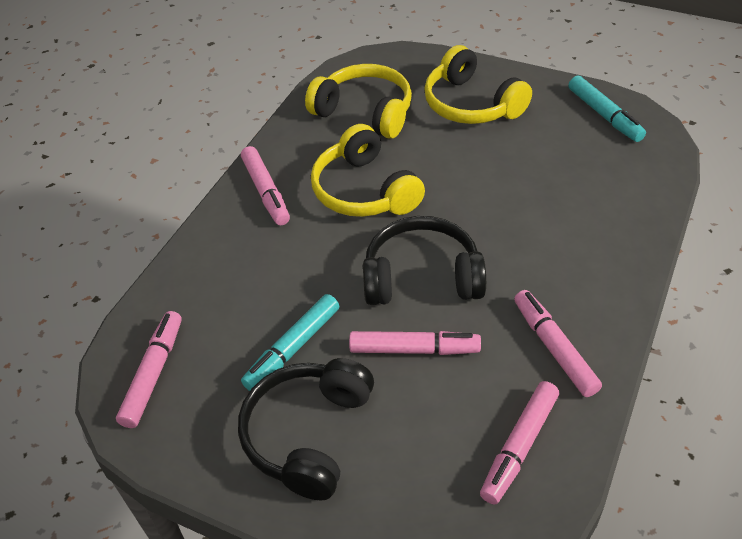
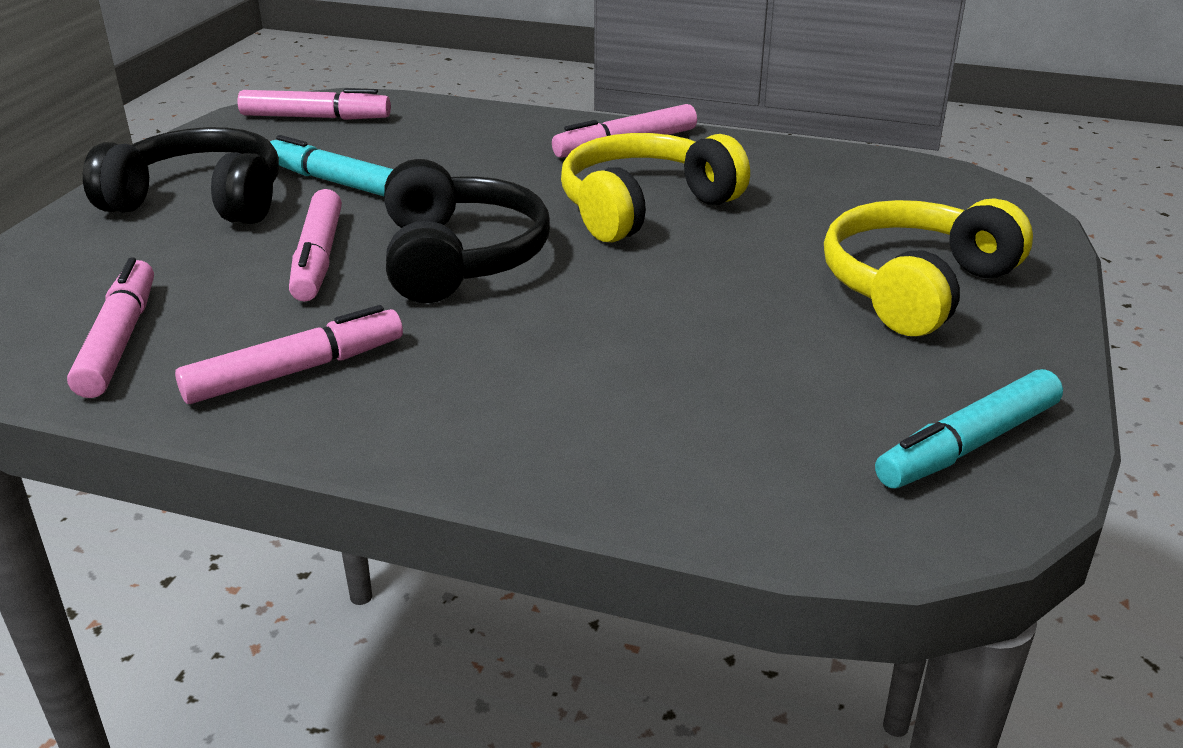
camera: 80 degrees right, 15 degrees down
yellow headphones [305,64,412,139] -> none
pink marker [480,381,559,505] -> pink marker turned 60 degrees clockwise [67,258,154,398]

